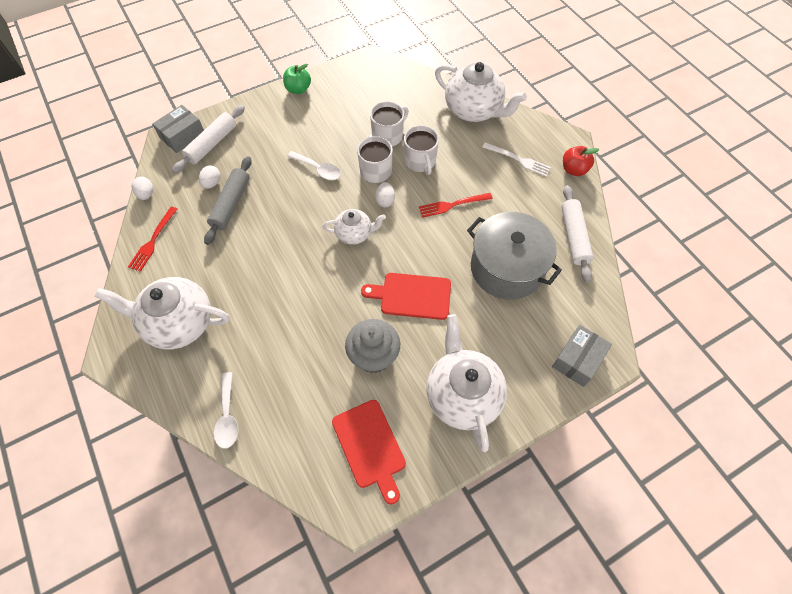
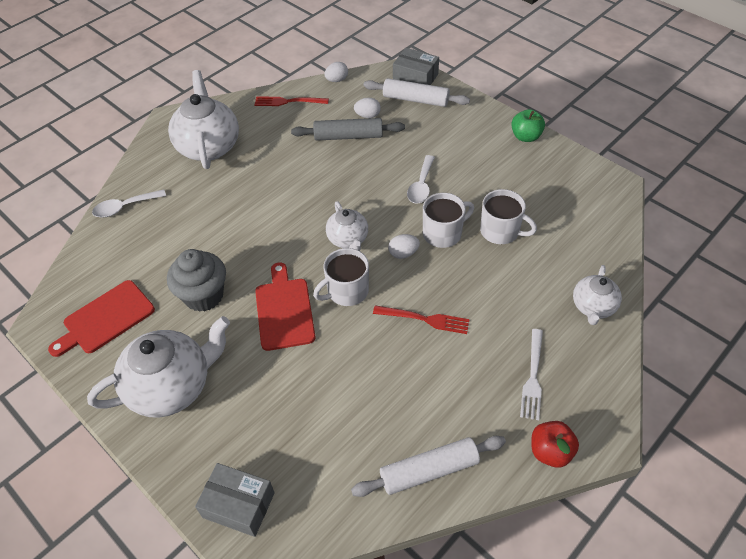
camera: 75 degrees right, 10 degrees down
white mug [404,126,439,175] -> white mug moved to [313,248,369,306]
red fork [419,193,493,218] -> red fork turned 135 degrees clockwise [373,305,470,334]
white teapot [435,62,527,122] -> white teapot [573,265,622,325], size x0.56
grey pot [467,212,562,300] -> none

